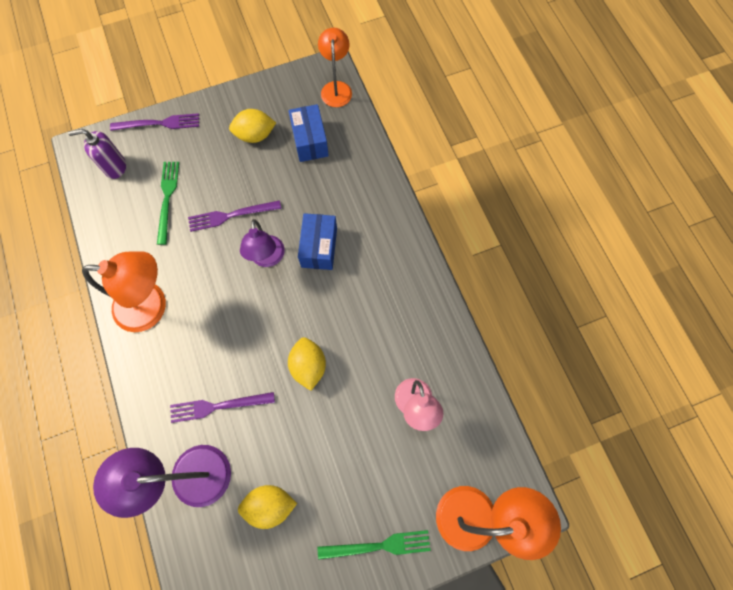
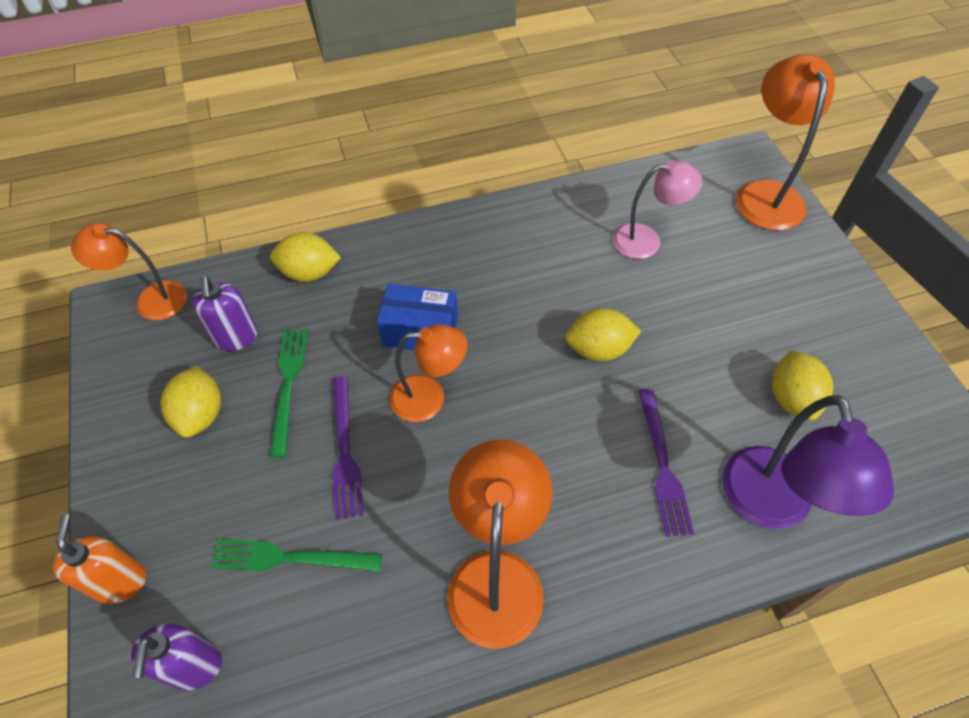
camera: 85 degrees left, 15 degrees down
purple fork [110,113,199,131] -> orange soap dispenser [53,514,146,604]
purple lamp [240,219,285,267] -> orange lamp [390,324,468,422]
blue box [288,104,329,162] -> purple soap dispenser [192,276,258,351]
green fork [318,530,431,560] -> green fork moved to [270,329,308,458]
none -> yellow lemon [270,232,341,282]

